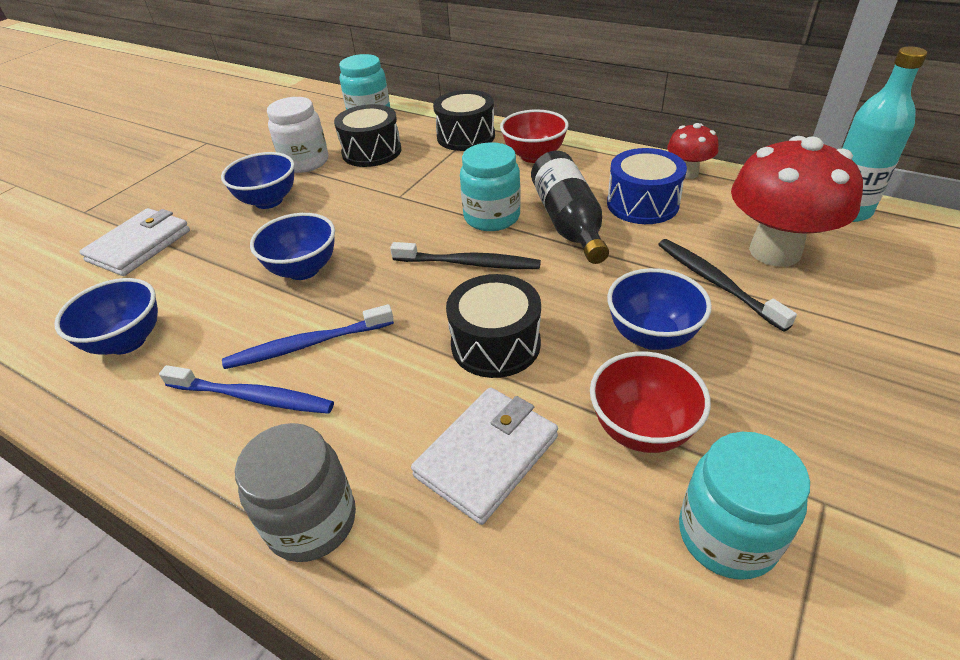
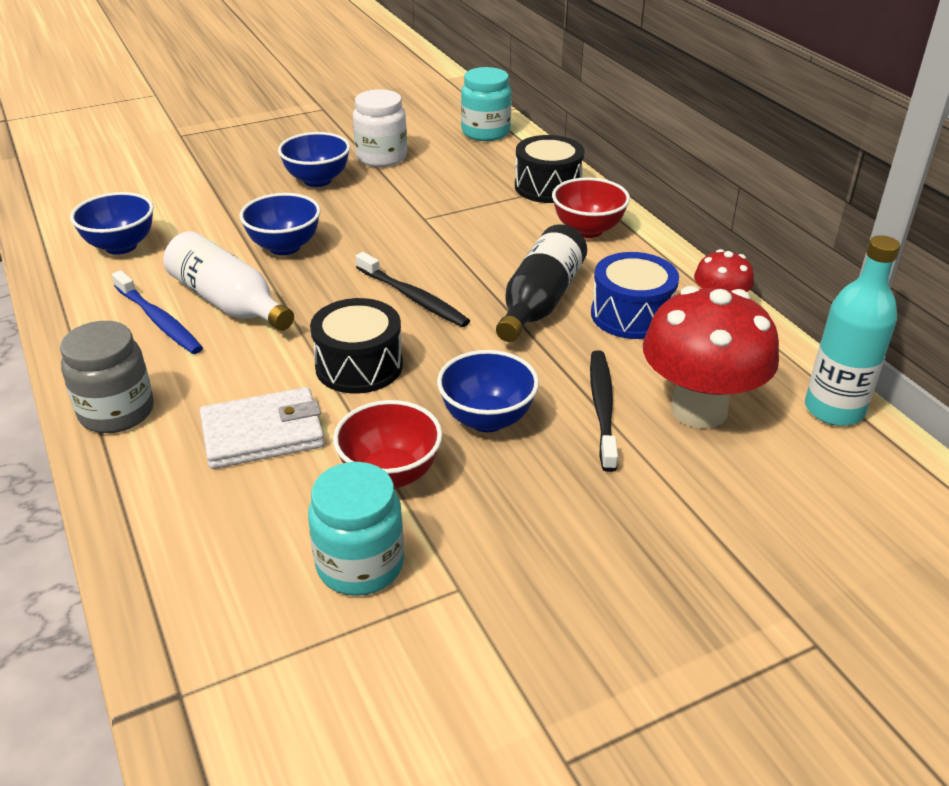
camera: 30 degrees right, 5 degrees down
white wallet [79,208,190,276] -> none
blue toothbrush [222,304,394,369] -> white bottle [163,231,294,331]
black drum [334,104,402,167] -> none
turquoise jar [460,142,521,231] -> none

